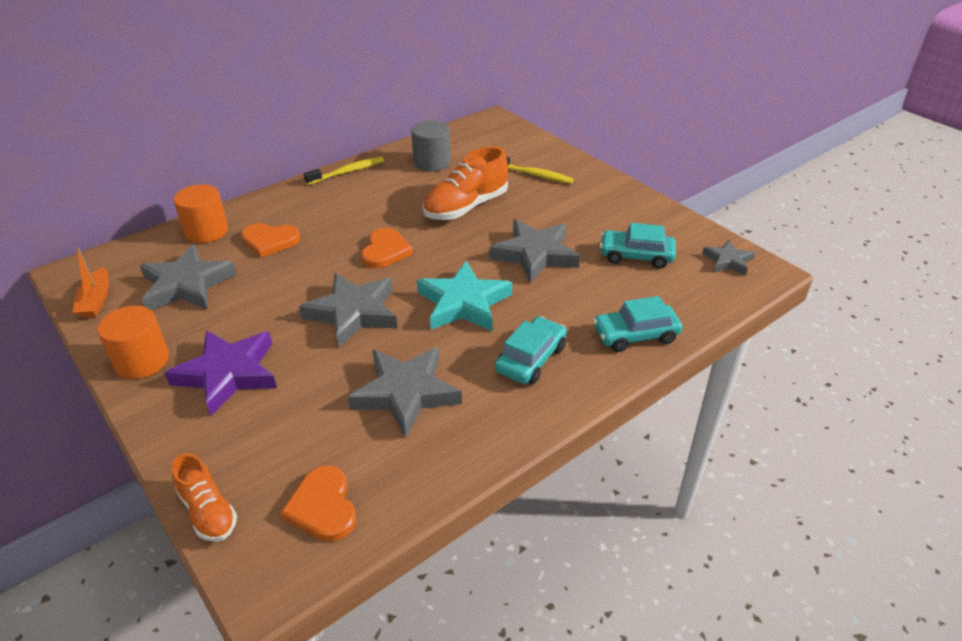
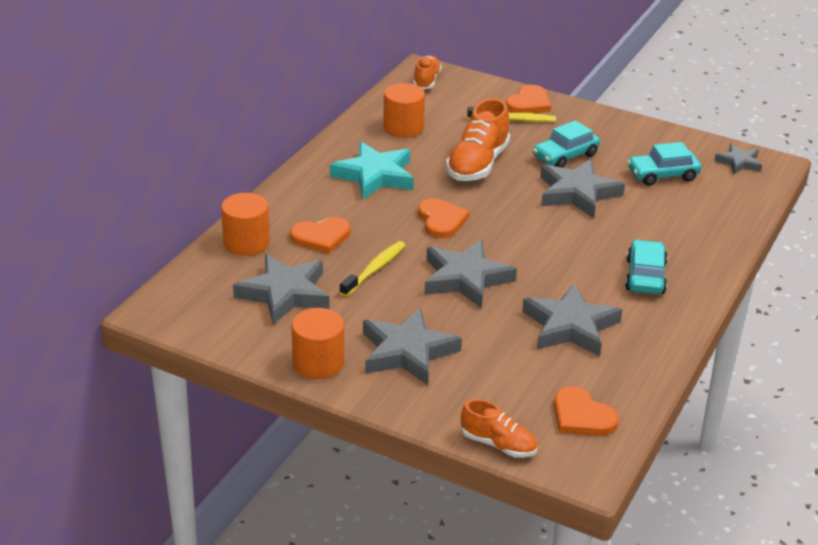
camera: 25 degrees left, 5 degrees down
orange boat [72,247,109,318] -> none
purple star [165,330,277,416] -> grey star [363,308,462,385]
yellow toothbrush [304,157,384,185] -> yellow toothbrush moved to [340,241,405,297]
grey cylinder [411,120,451,171] -> orange cylinder [383,83,425,138]
turquoise star [417,261,512,331] -> turquoise star moved to [330,142,414,199]
turquoise car [593,296,682,352] -> turquoise car moved to [533,120,600,168]
none -> orange shoe [413,55,441,89]
none -> orange heart [505,85,551,113]

